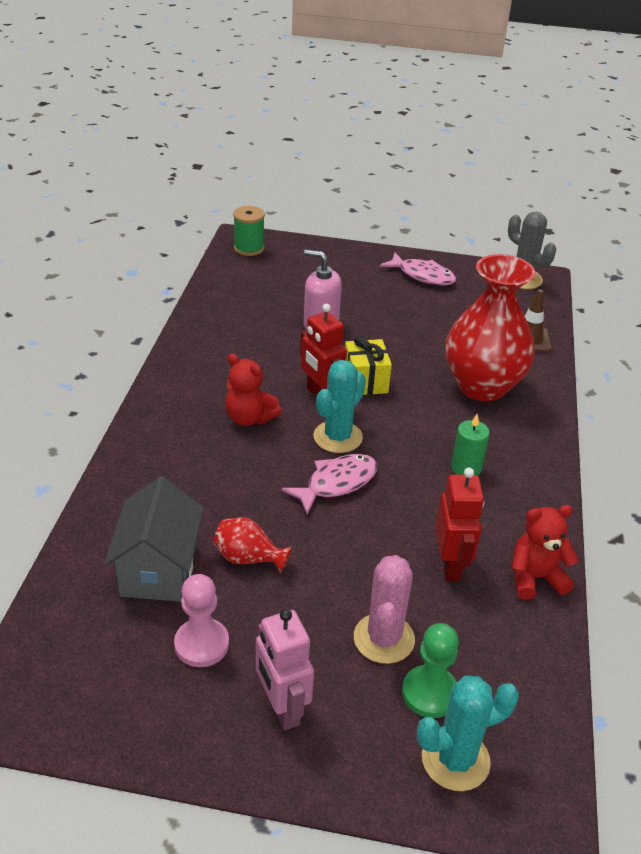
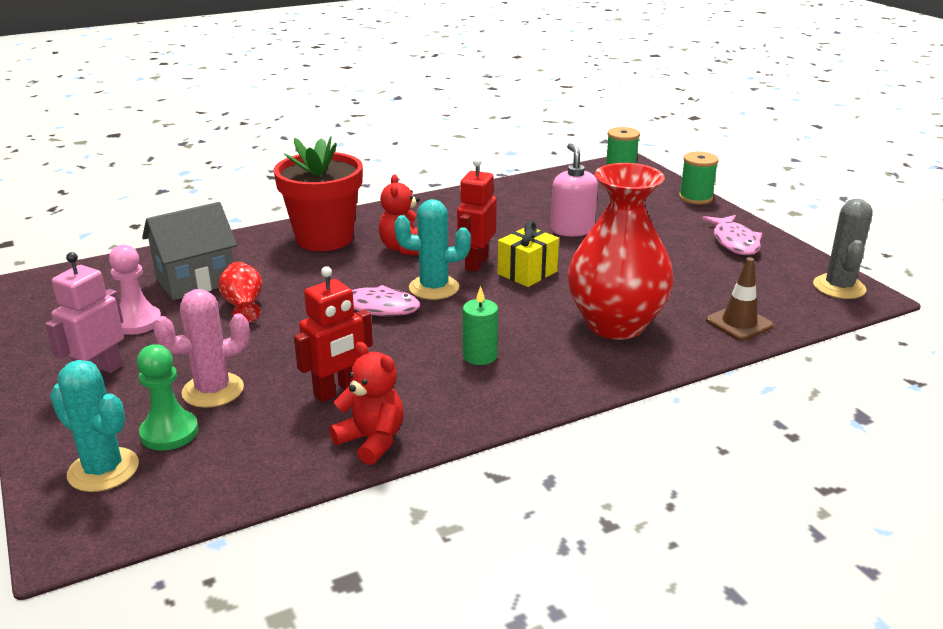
camera: 55 degrees right, 10 degrees down
none -> red flower pot [274,136,363,251]
none -> green spool [679,152,719,204]

